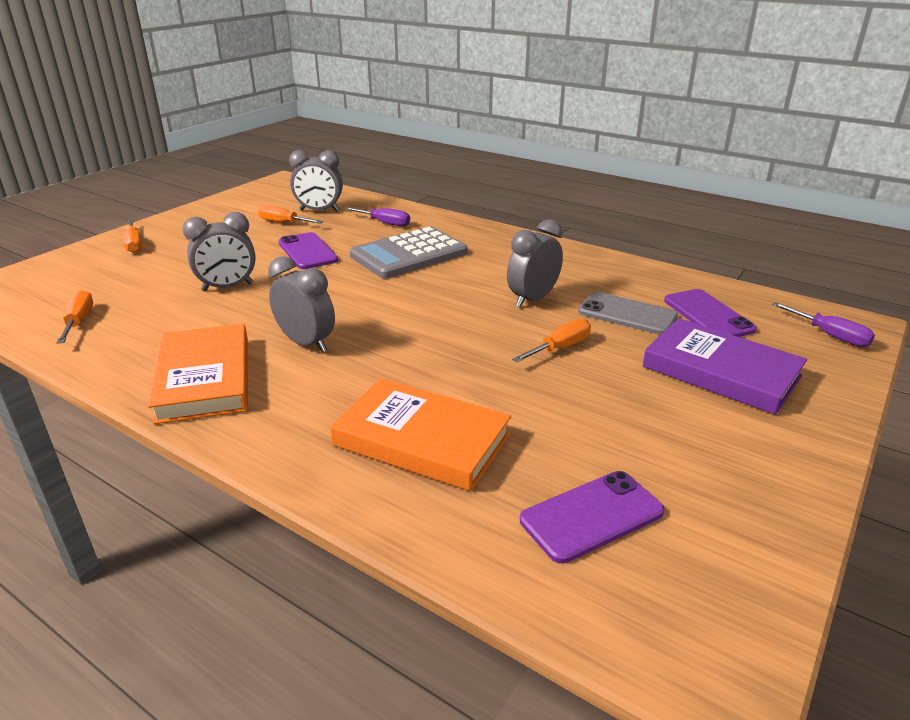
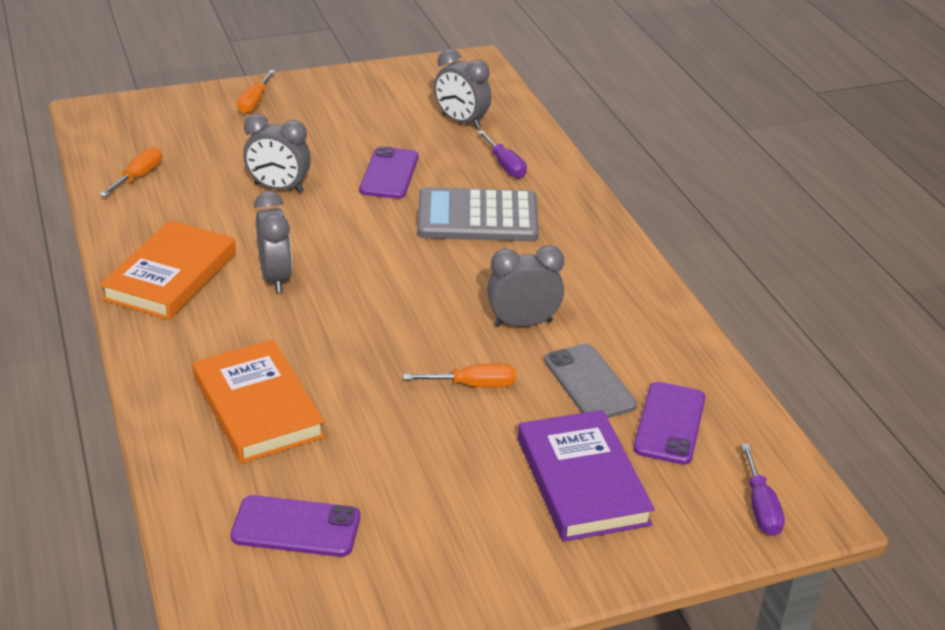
camera: 35 degrees right, 5 degrees up
orange screwdriver [258,205,323,224] -> none

